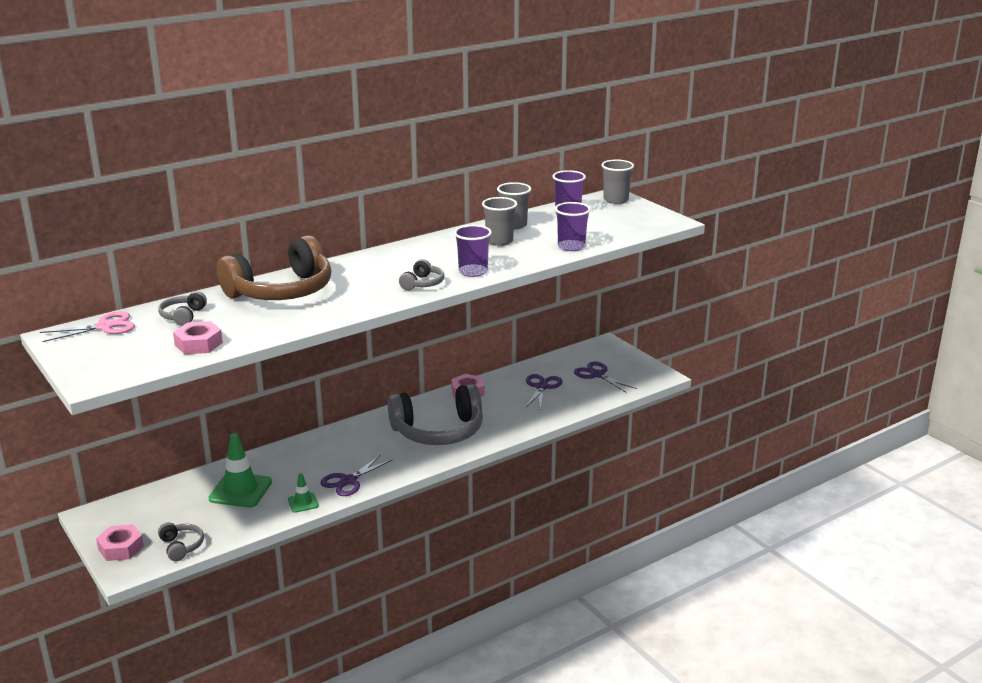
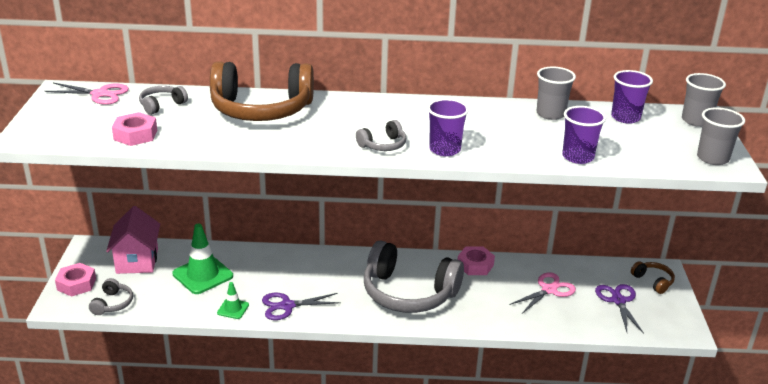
camera: 35 degrees right, 5 degrees up
grey cup [482,197,517,246] -> grey cup moved to [697,107,745,165]
purple scissors [525,374,563,410] -> pink scissors [509,272,576,314]
none -> pink house [106,206,160,274]
none -> brown headphones [631,261,675,294]

